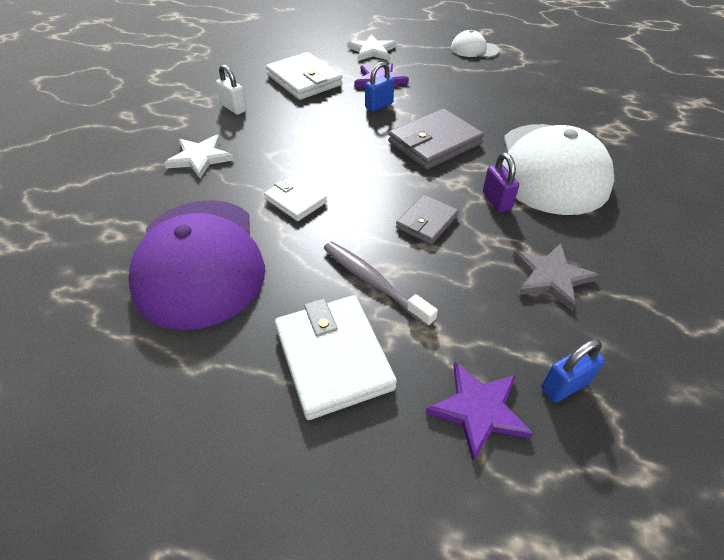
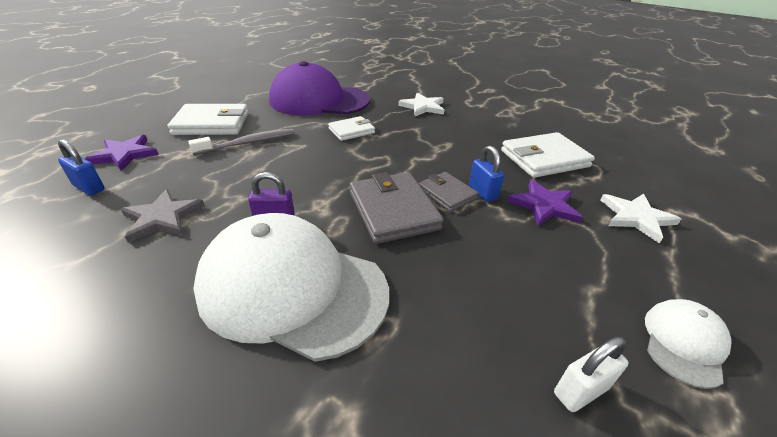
camera: 105 degrees right, 10 degrees down
white padlock [216,64,247,115] -> white padlock moved to [554,337,629,412]
grey wallet [396,195,459,245] -> grey wallet moved to [419,172,479,212]
blue padlock [541,339,605,402] -> blue padlock turned 45 degrees counterclockwise [58,139,105,196]

